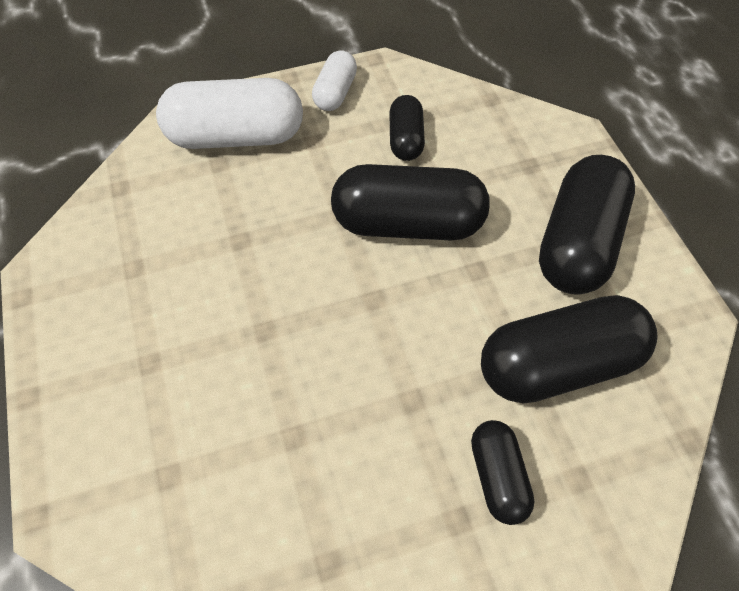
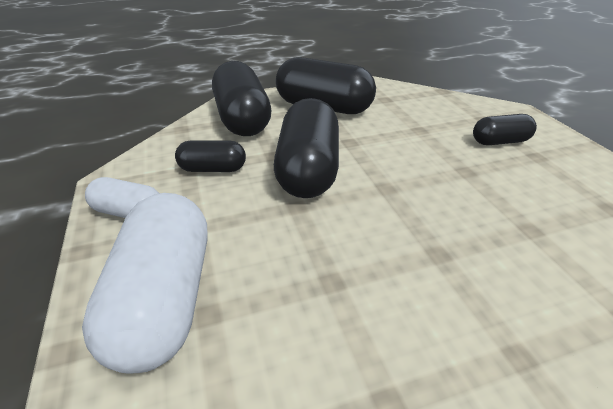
camera: 90 degrees left, 20 degrees down
black capsule [481,295,658,404] -> black capsule moved to [212,61,272,136]

